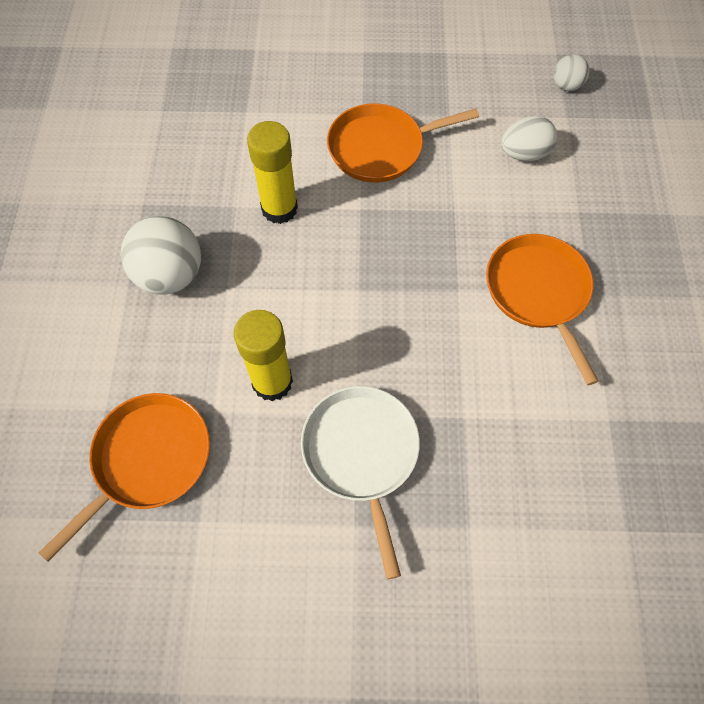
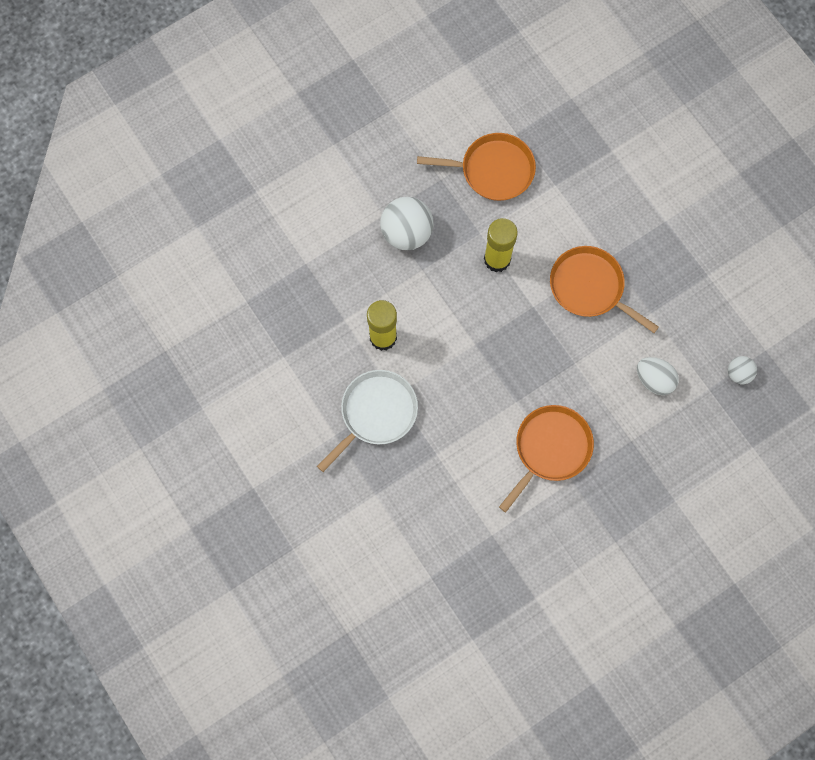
camera: 55 degrees right, 10 degrees up
orange pan [39,393,210,562] -> orange pan moved to [417,133,536,201]

